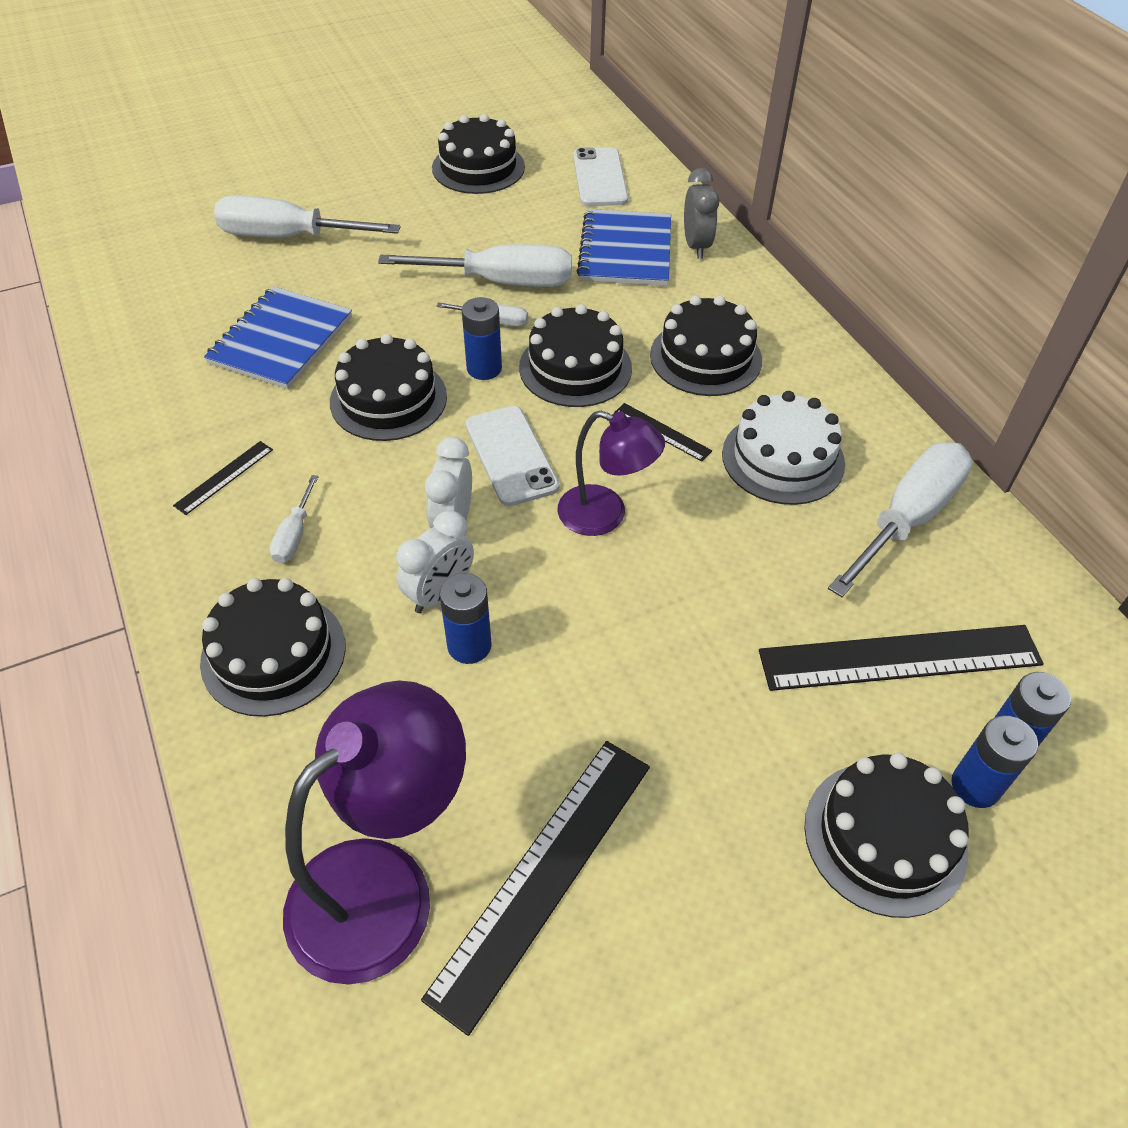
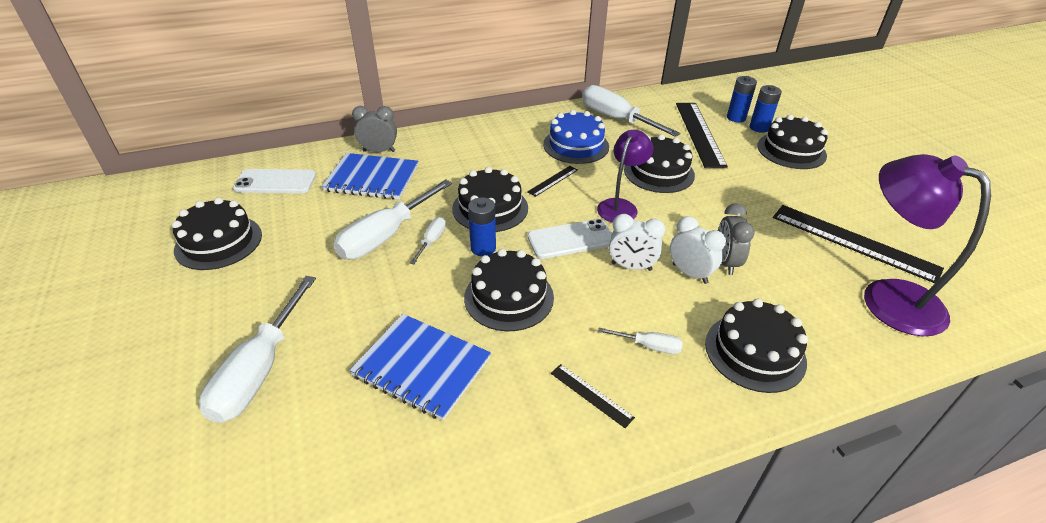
camera: 85 degrees left, 10 degrees down
white screwdriver [378,244,572,287] -> white screwdriver turned 150 degrees counterclockwise [333,179,452,259]
blue battery [440,573,491,664] -> grey clock [718,203,755,275]
black cake [650,295,762,396] -> black cake moved to [624,134,695,193]
white cake [722,391,845,505] -> blue cake [543,110,609,164]

